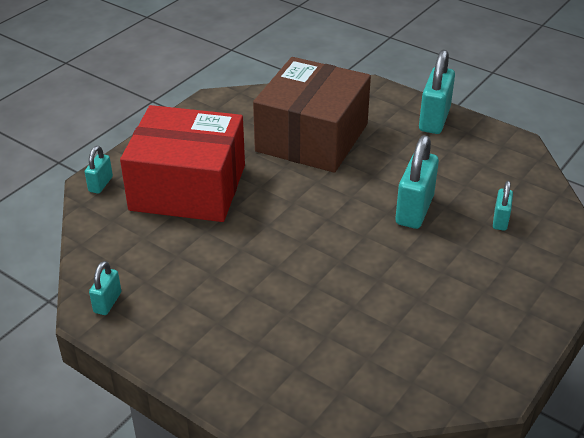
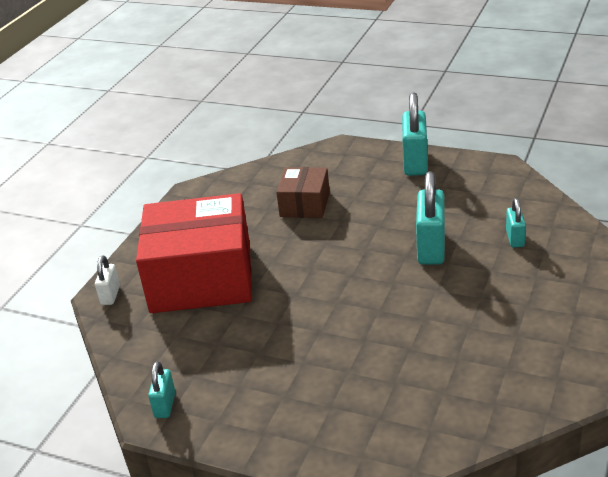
camera: 10 degrees left, 5 degrees down
turquoise padlock [85,146,113,194] -> white padlock [95,256,120,305]
brown box [253,57,371,173] -> brown box [276,167,330,218], size x0.50

